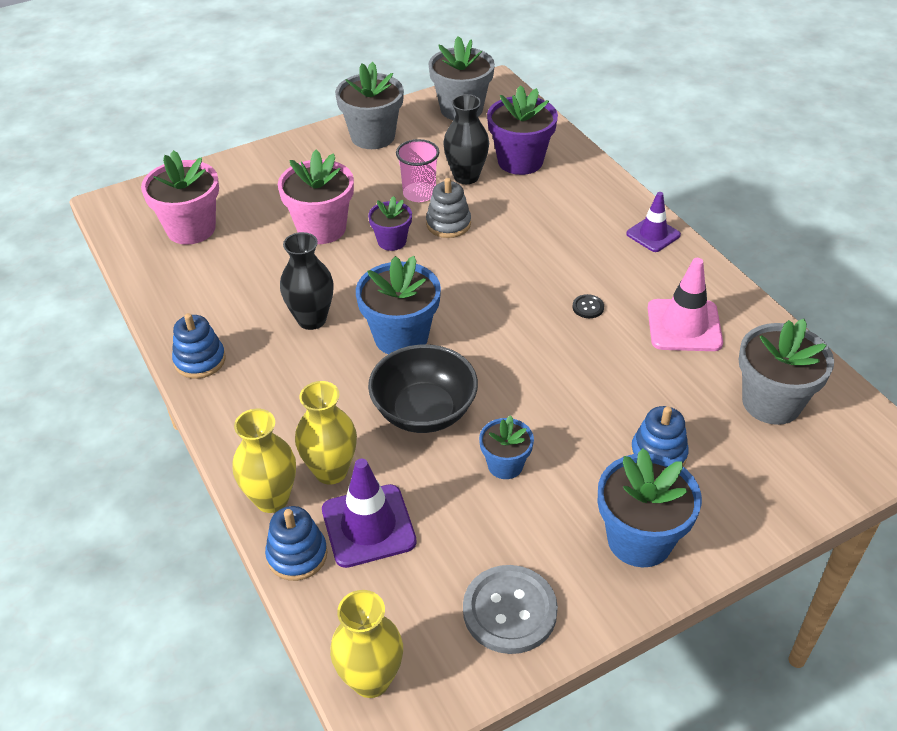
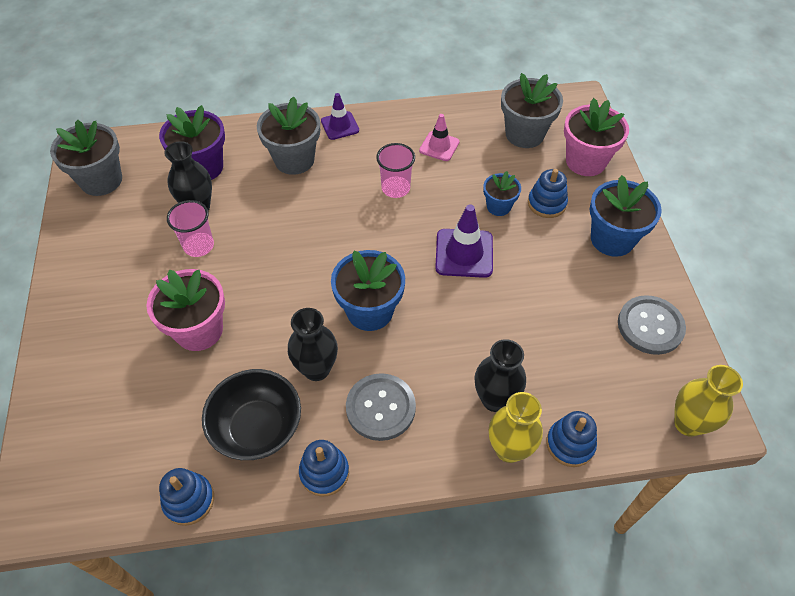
camera: 70 degrees left, 10 degrees up
pink flower pot [141,150,219,245] -> pink flower pot moved to [564,98,629,176]
yellow vase [295,381,357,485] -> black vase [474,339,526,412]
purple traffic cone [322,458,417,568] -> purple traffic cone moved to [435,205,493,278]
grey flower pot [335,62,404,149] -> grey flower pot moved to [257,97,320,175]
purple flower pot [368,196,412,251] -> none
black bowl [368,344,478,433] -> black bowl moved to [202,369,301,460]
grey stacking toy [426,178,471,238] -> none
blue flower pot [479,415,534,479] -> blue flower pot moved to [483,171,521,216]
black button [572,294,604,318] -> pink cup [376,143,415,198]
pink traffic cone [648,258,723,351] -> pink traffic cone [419,114,460,161], size x0.65
none -> blue stacking toy [159,468,214,526]
none -> grey button [346,373,416,441]

